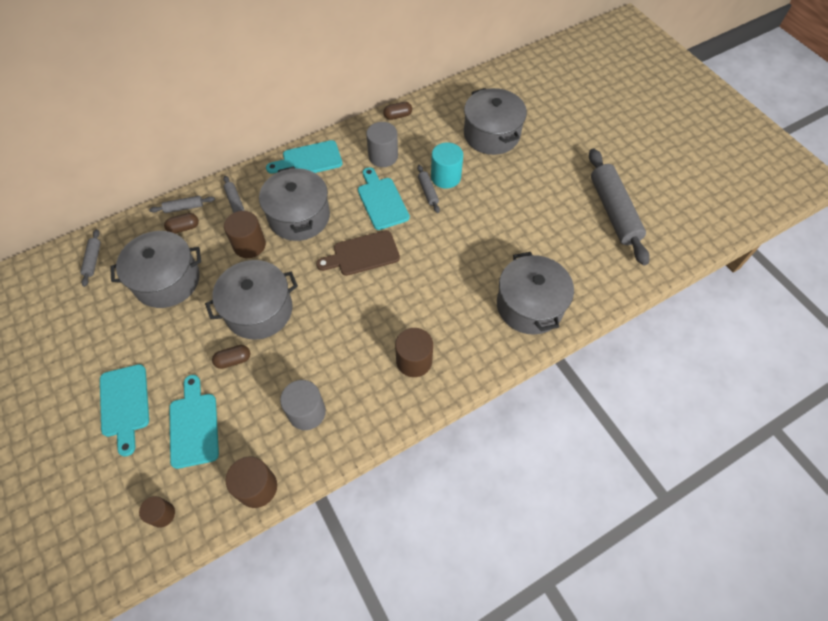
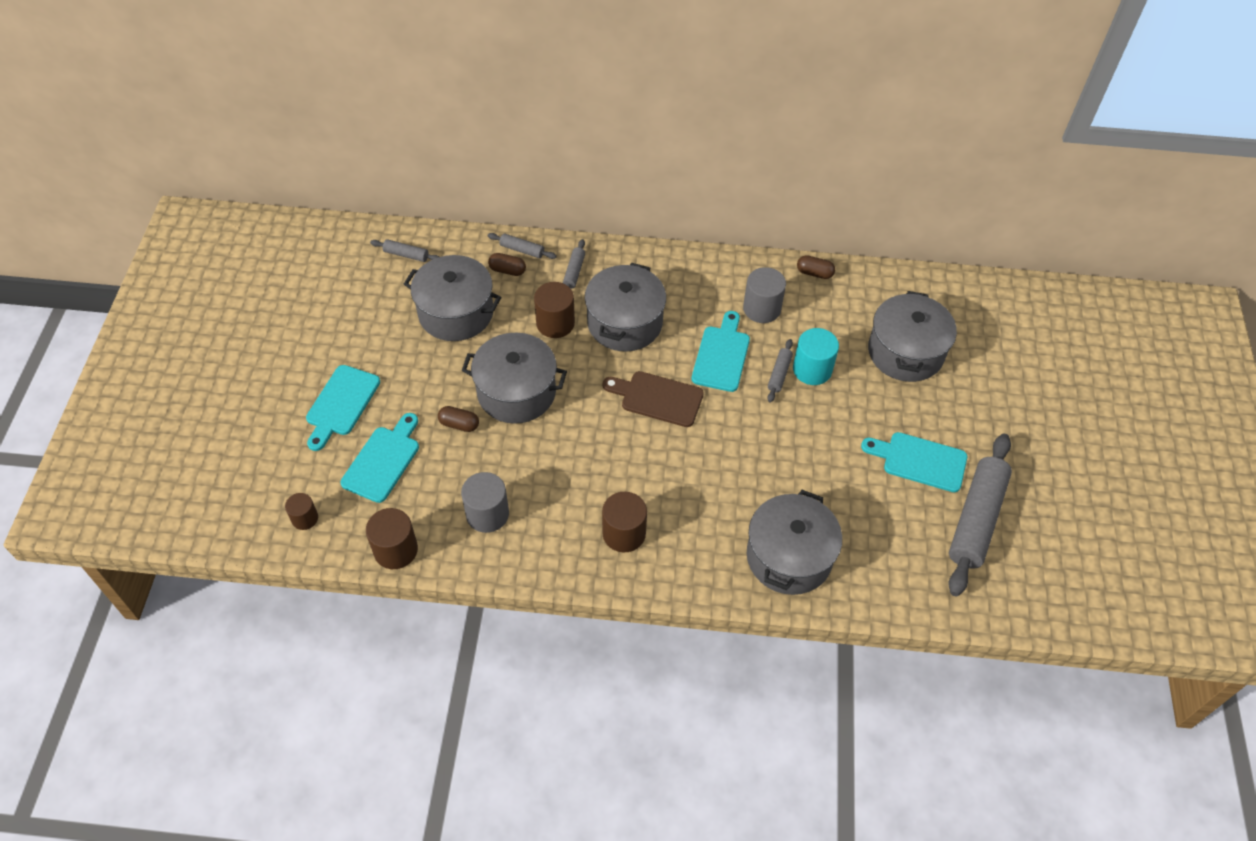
camera: 35 degrees right, 5 degrees down
grey rolling pin [80,229,101,287] -> grey rolling pin turned 75 degrees clockwise [370,239,439,262]
turquoise cutting board [266,140,342,174] -> turquoise cutting board moved to [861,432,967,492]

